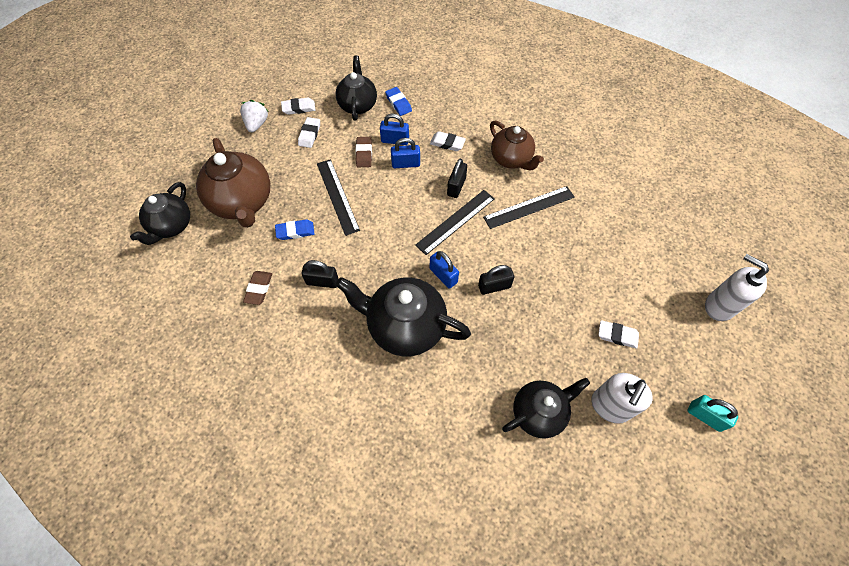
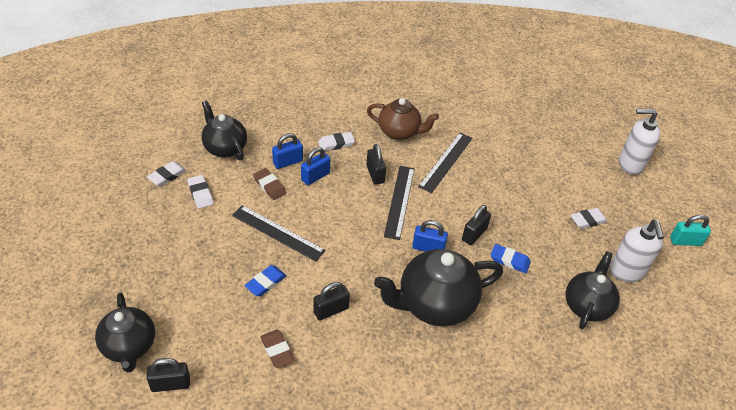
camera: 40 degrees left, 15 degrees down
brown teapot [196,138,270,228] -> none
white strawberry [240,100,269,132] -> none
blue eraser [385,87,412,116] -> blue eraser moved to [490,244,531,273]
none -> black padlock [146,358,190,392]

